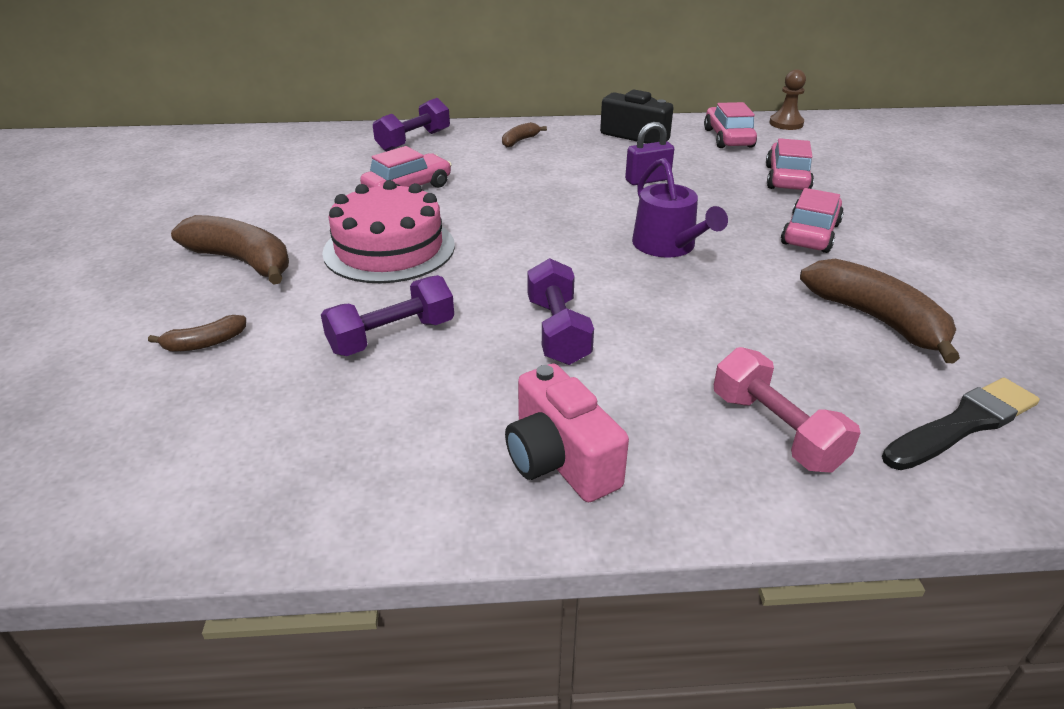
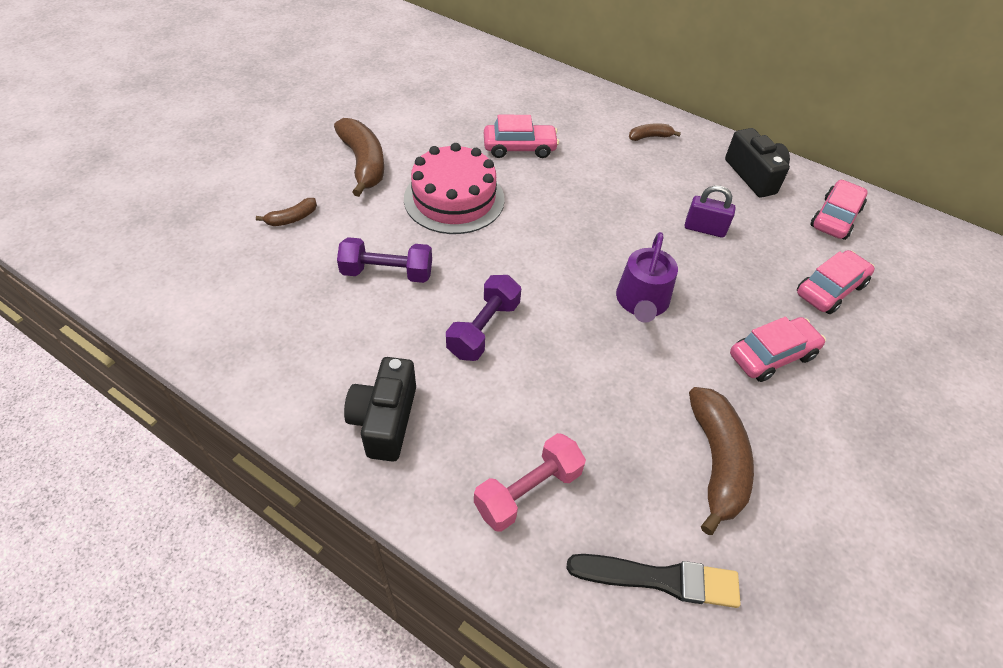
camera: 35 degrees right, 15 degrees up
brown banana [148,315,246,352] -> brown banana turned 45 degrees counterclockwise [256,198,317,226]
purple dumbbell [373,98,450,151] -> none
pink camera [505,363,629,502] -> black camera [344,357,416,462]
pink dumbbell [714,347,861,473] -> pink dumbbell turned 45 degrees clockwise [474,433,586,532]
brown pawn [769,69,806,130] -> none

